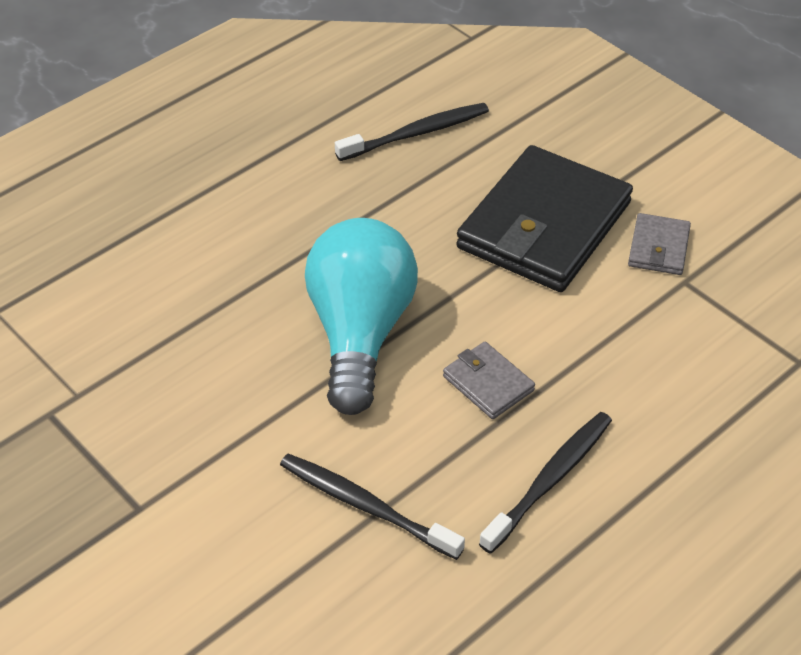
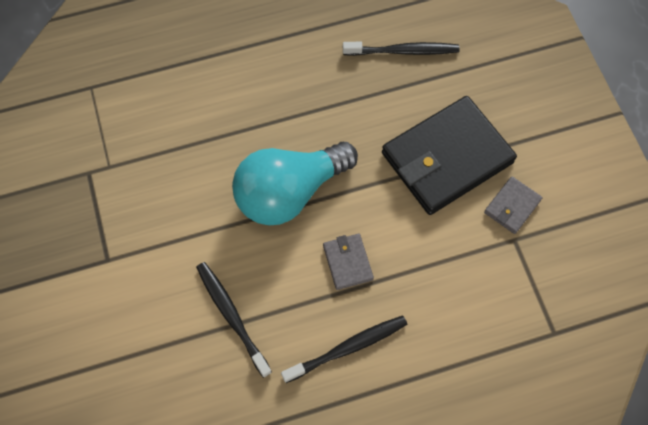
camera: 25 degrees right, 20 degrees up
turquoise light bulb [305,218,418,415] -> turquoise light bulb turned 150 degrees counterclockwise [232,142,358,225]

